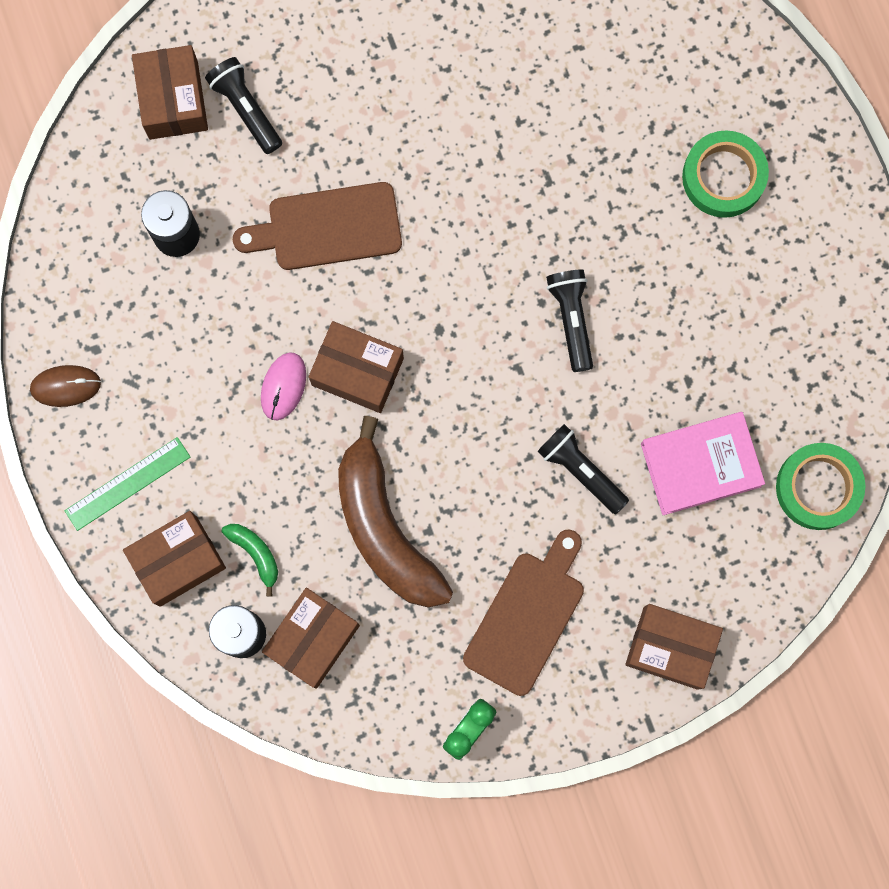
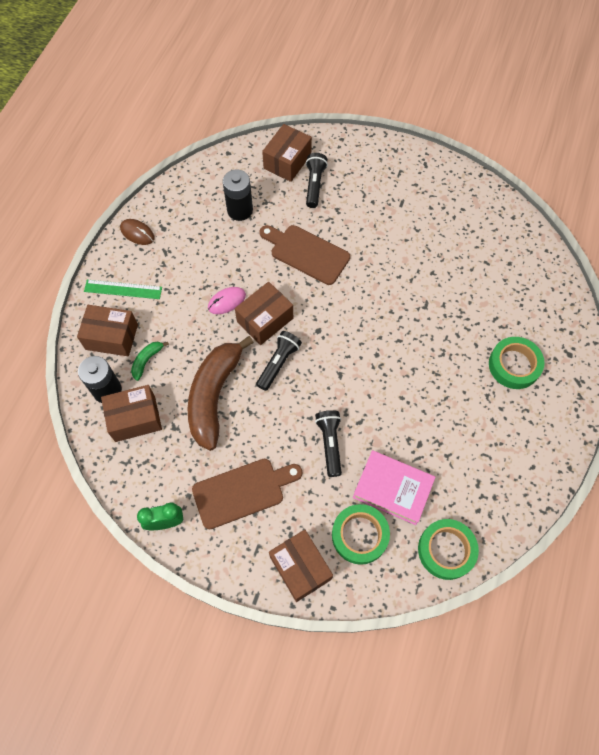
camera: 40 degrees right, 15 degrees down
green banana [222,524,278,597] -> green banana turned 150 degrees counterclockwise [131,342,169,381]
brown box [309,321,404,413] -> brown box turned 75 degrees clockwise [235,282,293,345]
black flashlight [546,269,593,372] -> black flashlight moved to [256,331,302,391]
none -> green tape [332,504,390,565]

